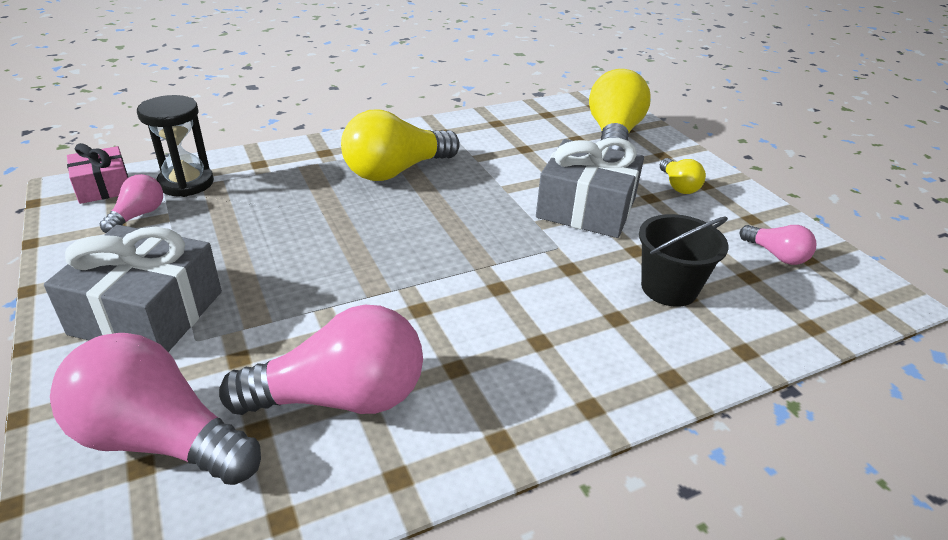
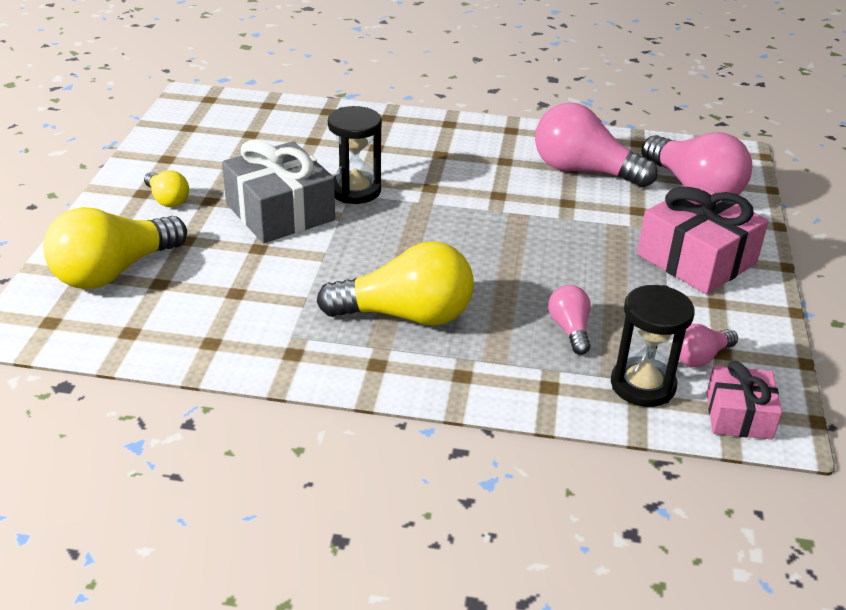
camera: 145 degrees left, 0 degrees up
grey gift [44,225,222,352] -> pink gift [637,184,769,294]
black bucket [639,214,729,307] -> none
yellow light bulb [660,158,706,194] -> yellow light bulb turned 120 degrees clockwise [144,171,189,207]
pink light bulb [740,225,816,265] -> pink light bulb moved to [548,285,591,355]
none -> black hourglass [328,106,382,204]

